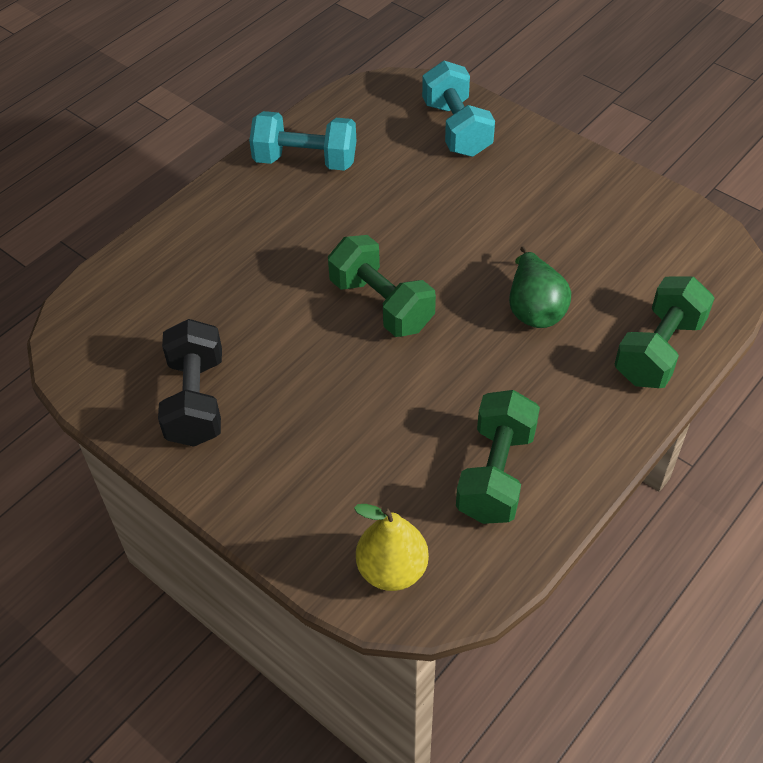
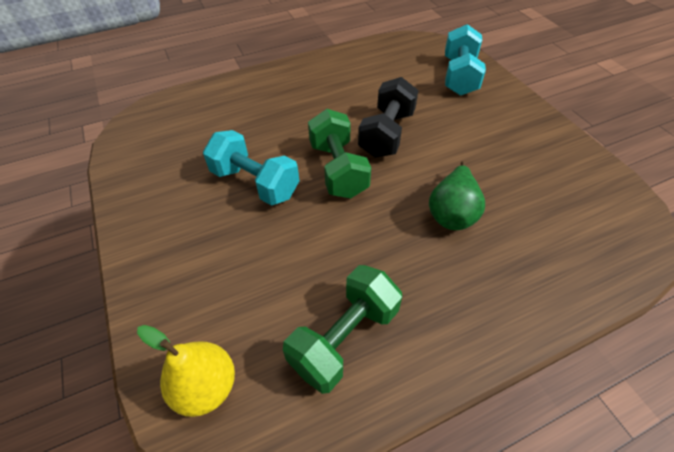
camera: 25 degrees right, 0 degrees up
black dumbbell [158,319,222,447] -> black dumbbell moved to [358,77,419,158]
turquoise dumbbell [249,111,356,171] -> turquoise dumbbell moved to [203,130,299,206]
green dumbbell [615,277,715,388] -> none

